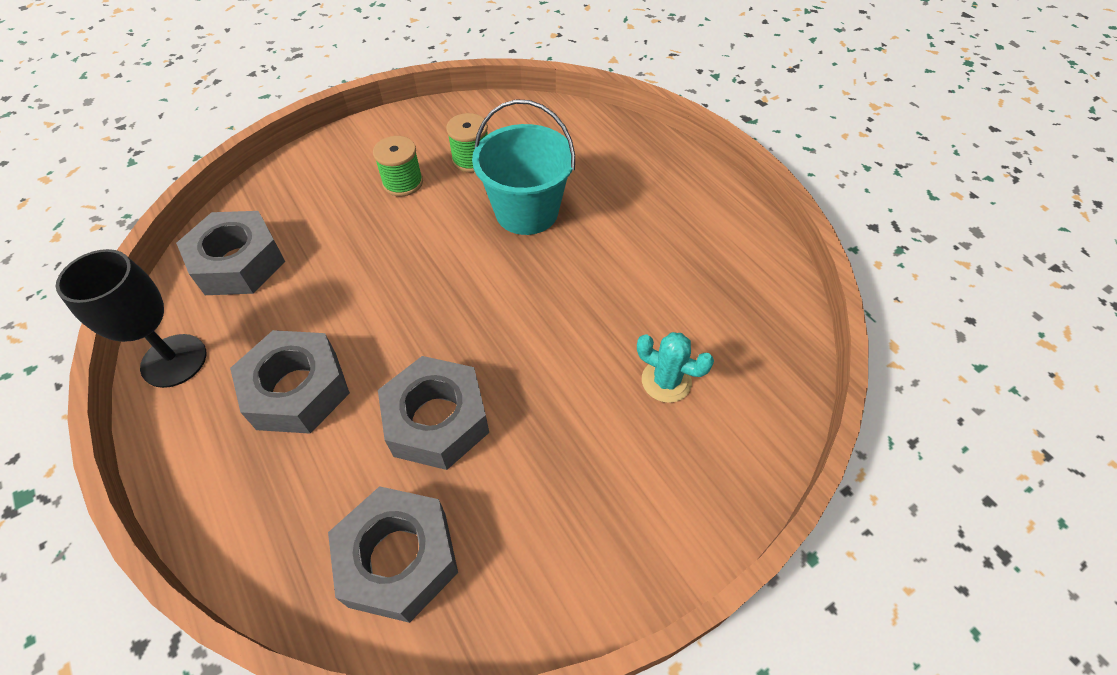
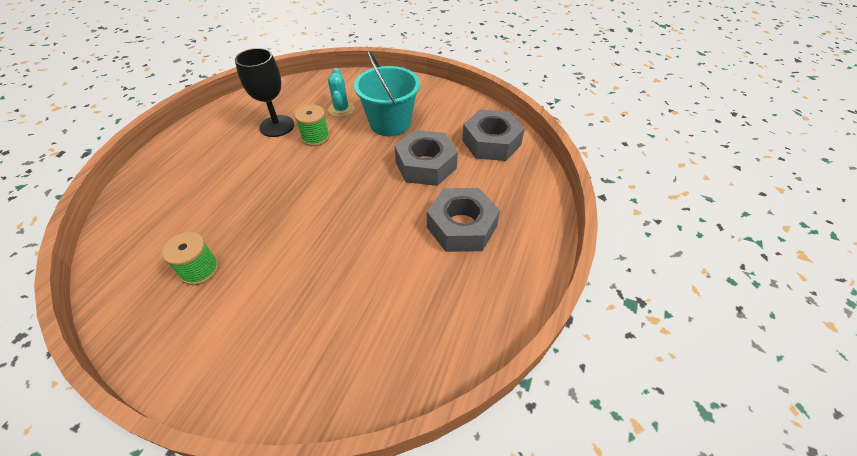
camera: 125 degrees left, 5 degrees down
black goblet [56,249,206,388] -> black goblet moved to [235,48,294,137]
grey nut [176,211,285,295] -> none
green spool [373,136,423,197] -> green spool moved to [295,105,330,146]
turquoise bucket [472,99,575,235] -> turquoise bucket moved to [354,51,420,136]

